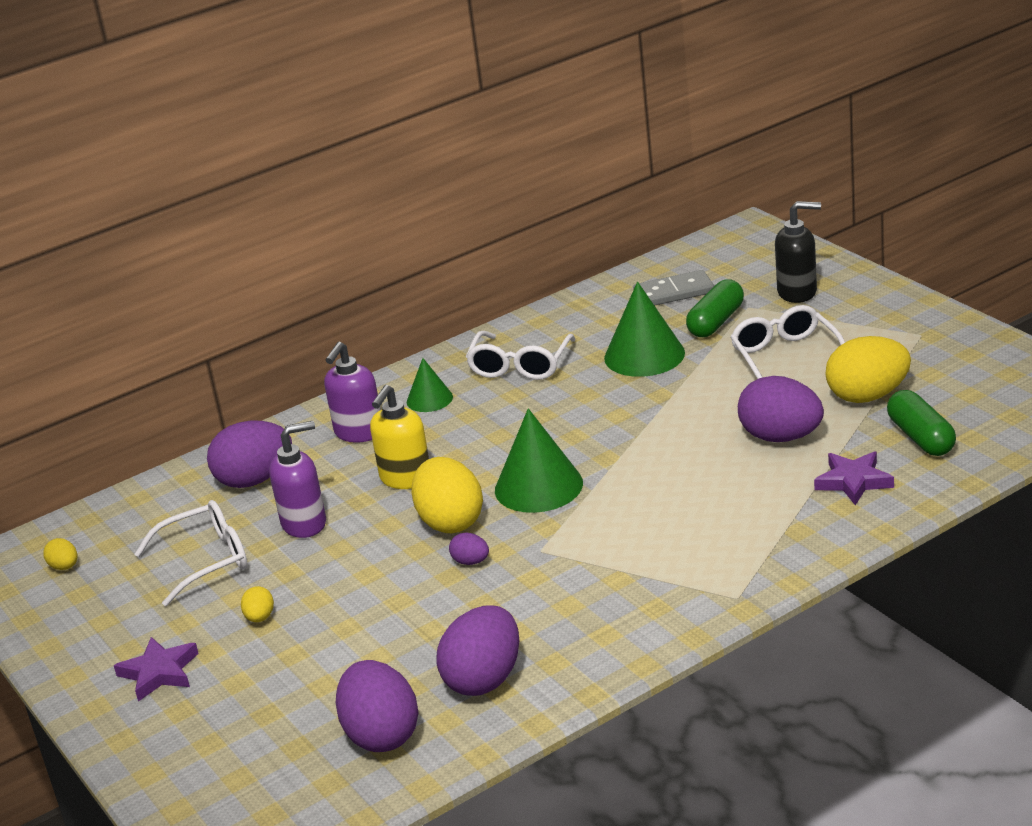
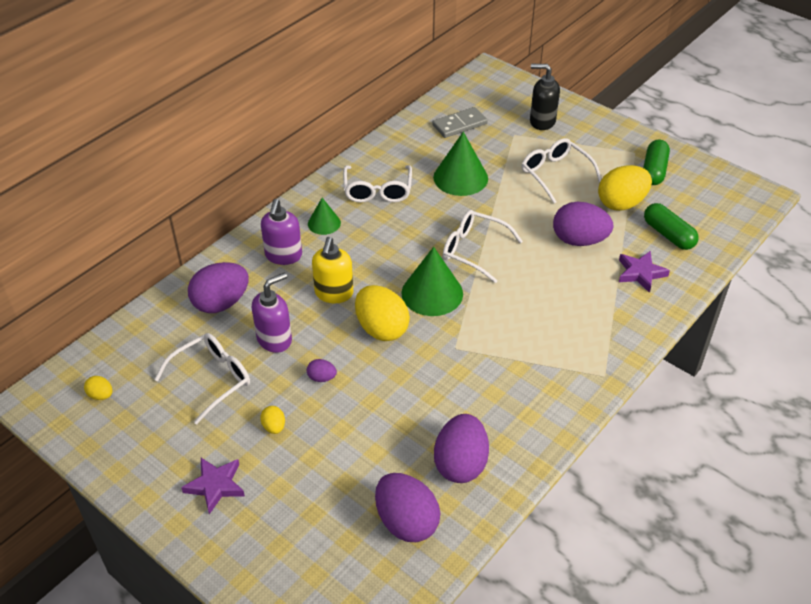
camera: 20 degrees left, 15 degrees up
purple egg [449,532,489,565] -> purple egg moved to [307,359,337,382]
green capsule [686,280,744,337] -> green capsule moved to [643,140,670,185]
black soap dispenser [775,201,821,303] -> black soap dispenser turned 150 degrees counterclockwise [530,64,560,130]
none -> white glasses [443,210,523,283]

